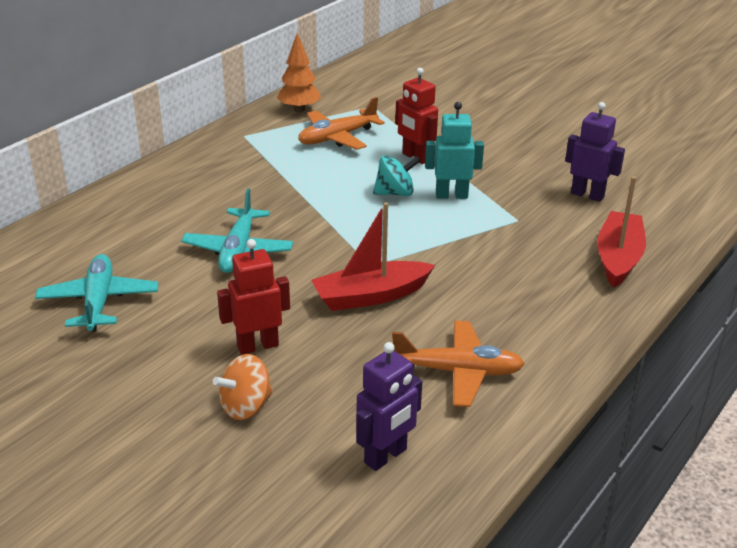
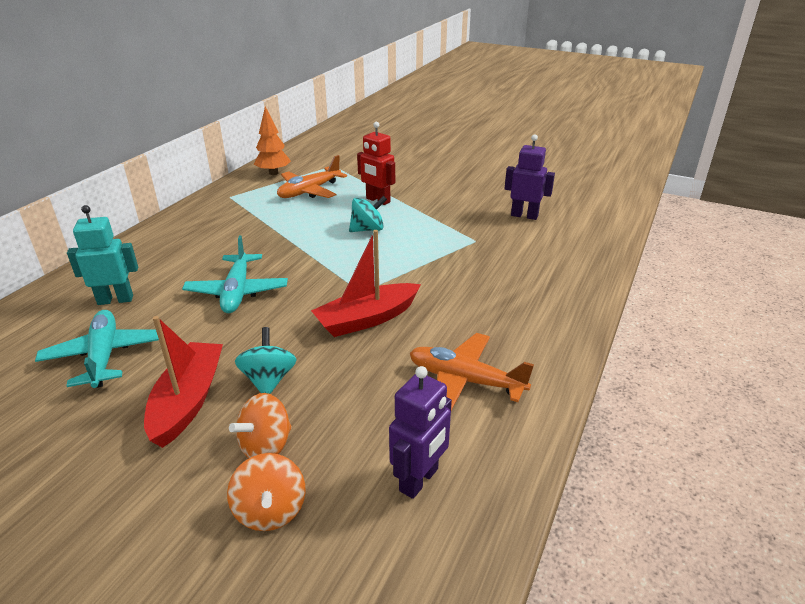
camera: 10 degrees left, 0 degrees up
red robot [217,239,290,354] -> turquoise spinning top [235,327,296,394]
orange plane [392,321,525,407] -> orange plane turned 150 degrees counterclockwise [410,333,534,410]
turquoise robot [425,102,484,199] -> turquoise robot moved to [67,205,138,305]
red boat [597,176,646,288] -> red boat moved to [144,316,223,448]
none -> orange spinning top [227,453,306,531]

